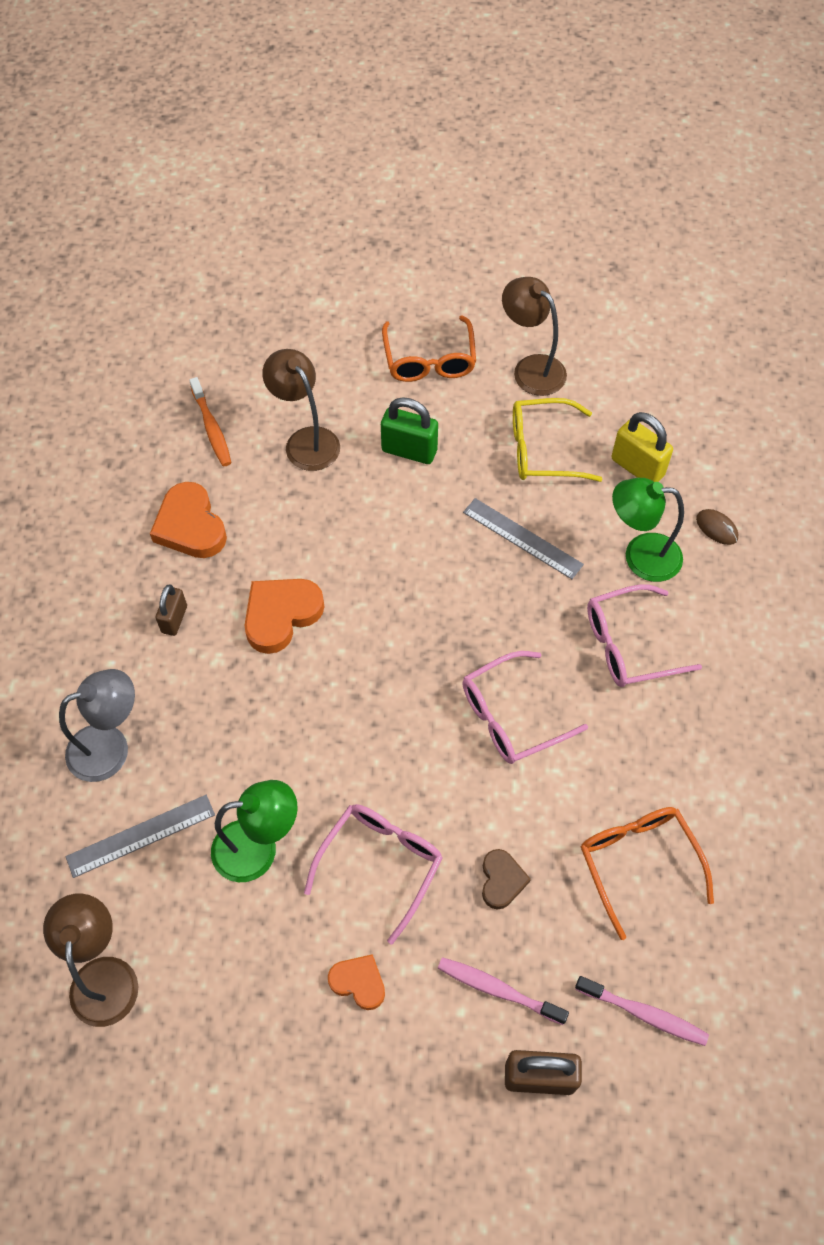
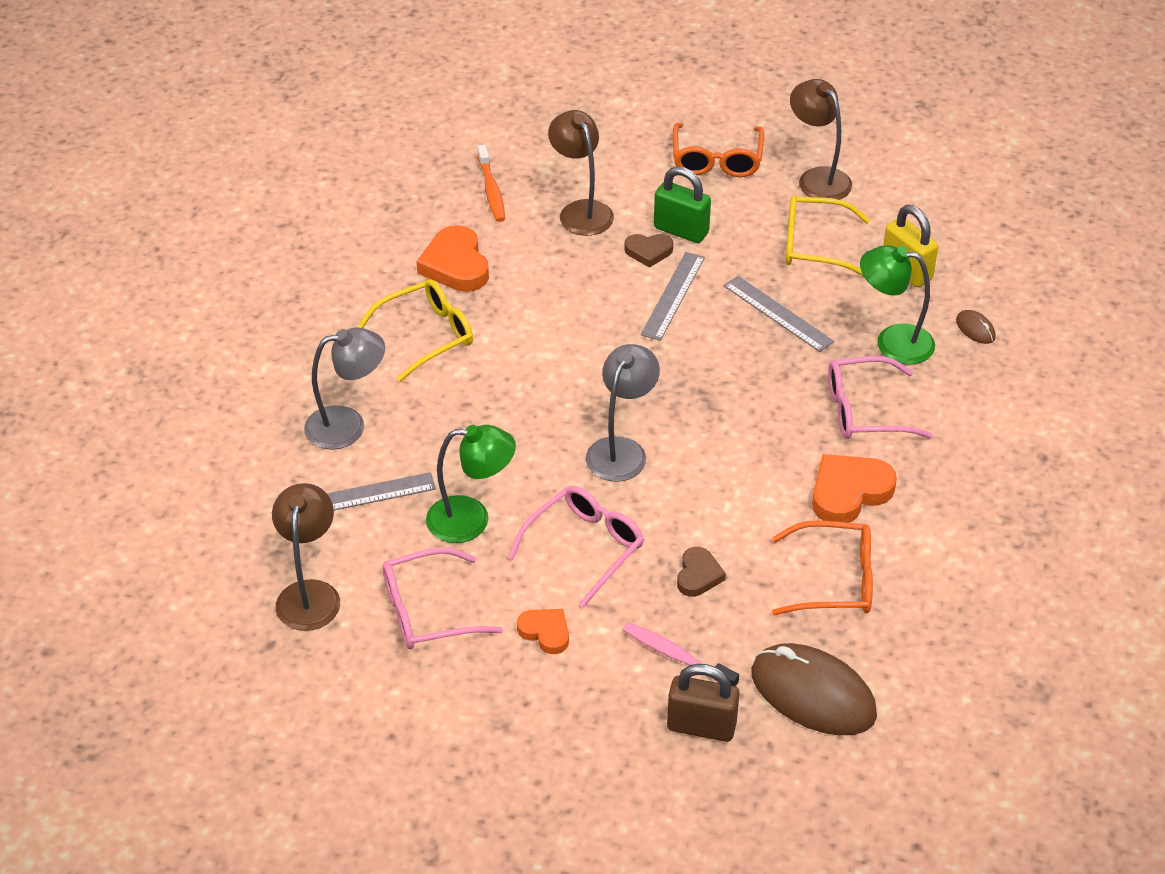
camera: 10 degrees right, 15 degrees down
brown padlock [155,584,187,636] -> yellow glasses [357,279,473,382]
orange heart [245,579,324,654] -> orange heart moved to [812,454,897,523]
pink glasses [462,651,588,764] -> pink glasses moved to [382,547,503,650]
pink toothbrush [575,976,709,1046] -> brown mouse [751,643,877,735]
orange glasses [581,807,714,940] -> orange glasses turned 105 degrees clockwise [772,520,873,615]
none -> grey lamp [586,344,660,482]
none -> brown heart [624,234,673,268]
none -> grey ruler [641,252,705,341]

